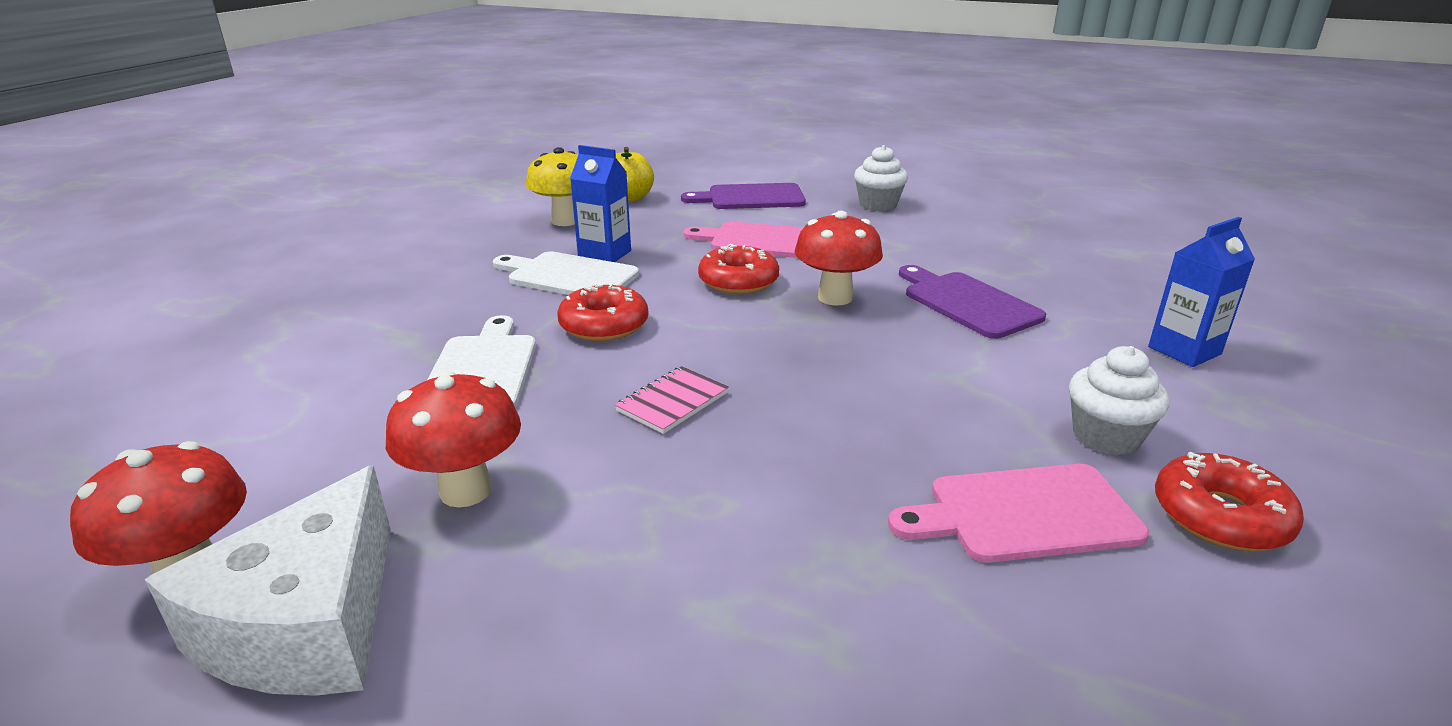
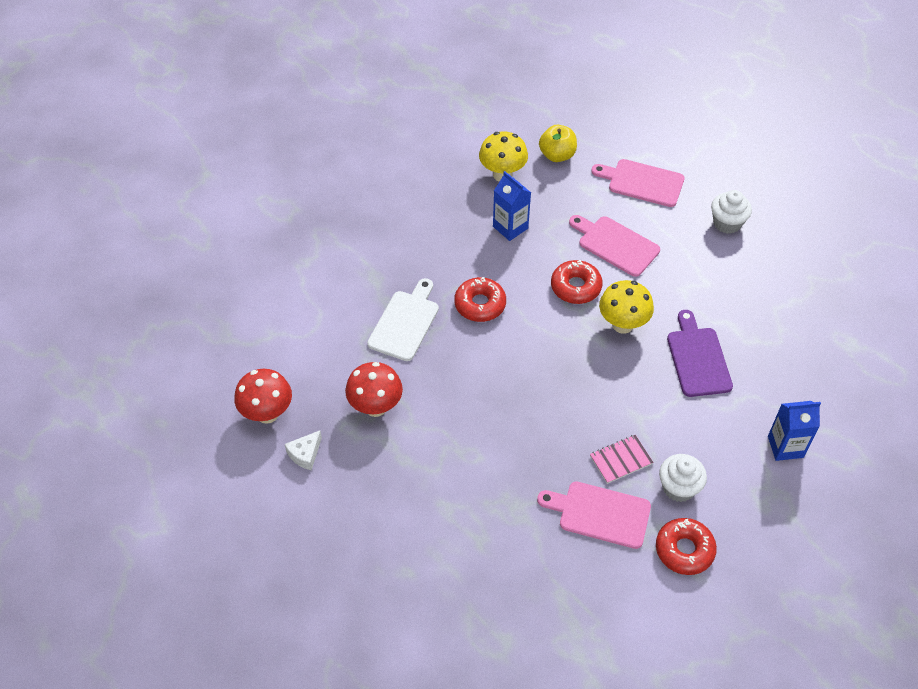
camera: 25 degrees right, 25 degrees up
white cheese [145,465,390,696] -> white cheese [285,431,322,470], size x0.44
white cutting board [493,251,639,295] -> none
pink notebook [615,366,729,434] -> pink notebook moved to [590,435,653,484]
purple cutting board [681,183,806,209] -> pink cutting board [591,159,685,207]
red mushroom [795,211,883,305] -> yellow mushroom [599,280,654,334]

